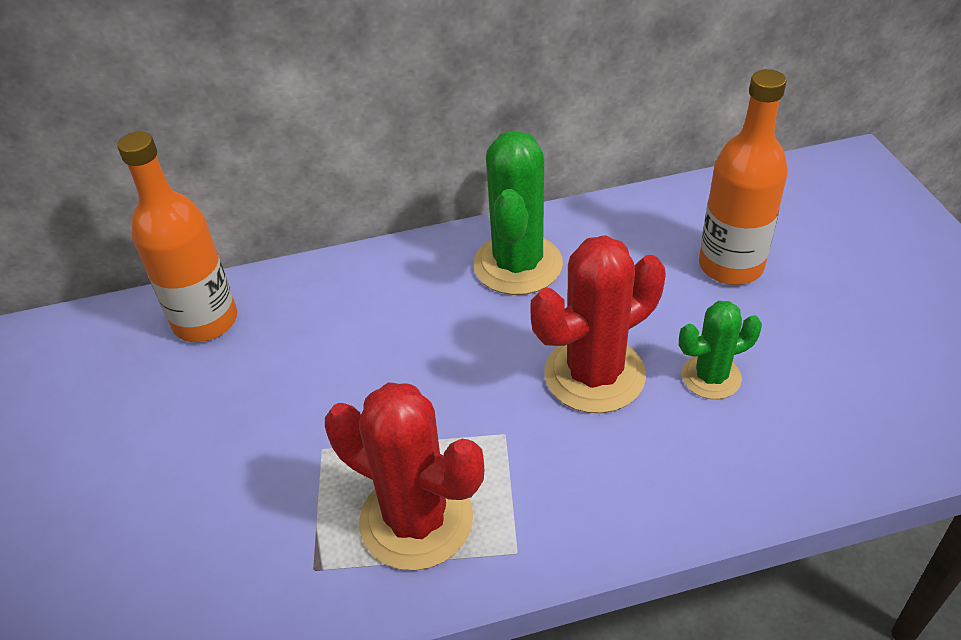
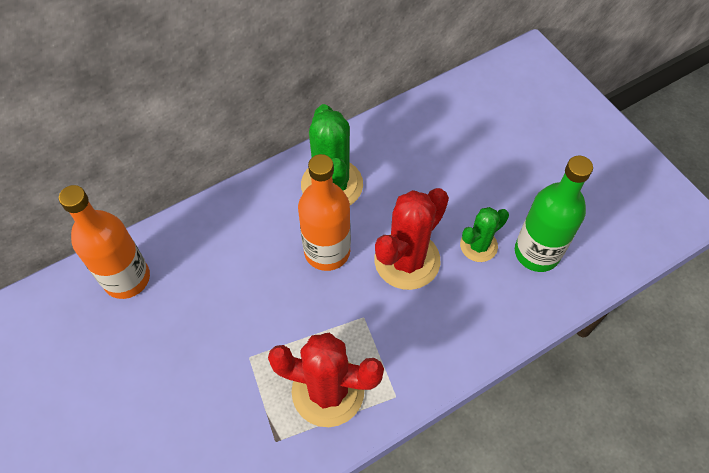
camera: 20 degrees left, 15 degrees up
orange bottle [699,69,788,285] -> orange bottle moved to [298,154,351,271]
none -> green bottle [515,156,593,272]

